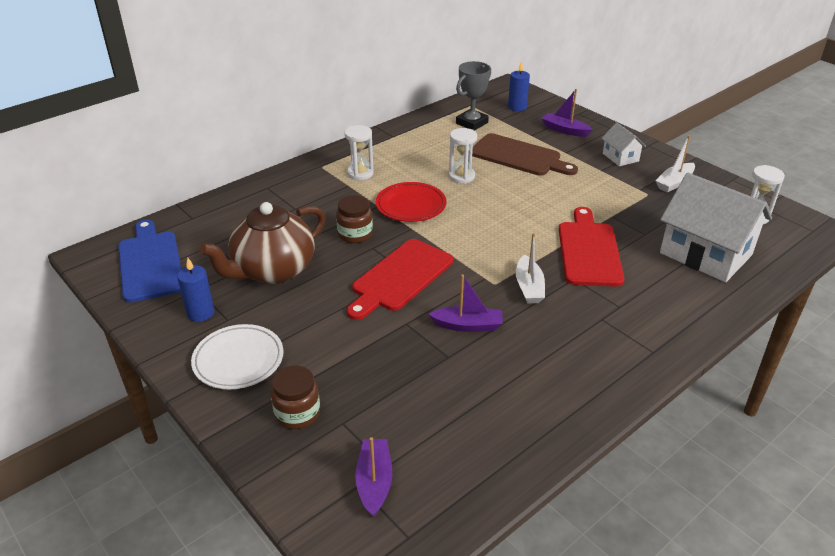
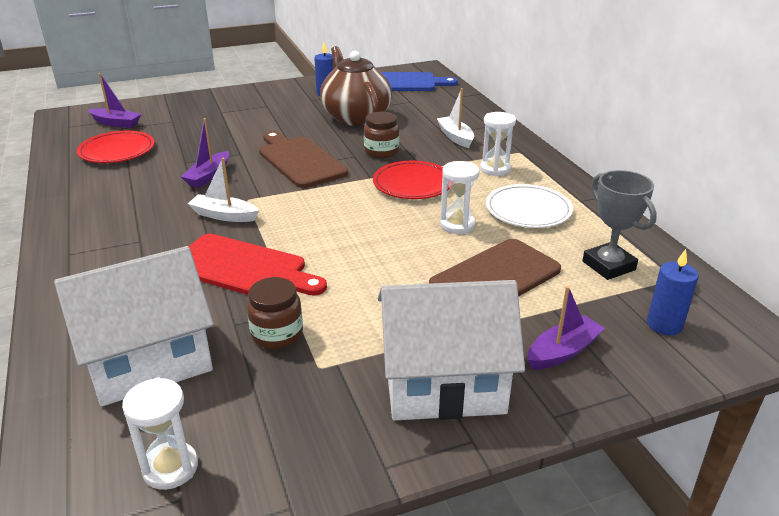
camera: 110 degrees right, 5 degrees down
white plate [191,324,284,389] -> white plate moved to [486,184,573,228]
brown jar [271,365,320,429] -> brown jar moved to [247,277,303,349]
red cutting board [347,239,454,320] -> brown cutting board [259,131,348,188]
white house [601,123,646,167] -> white house [378,280,525,421], size x2.09
white boat [655,135,695,192] -> white boat moved to [437,88,474,148]
none -> red plate [77,130,155,163]

